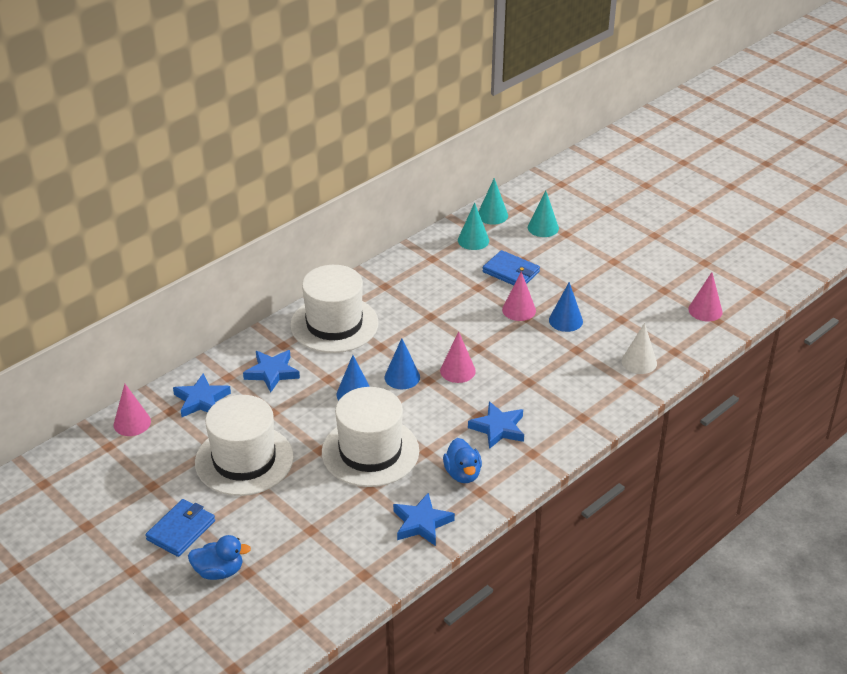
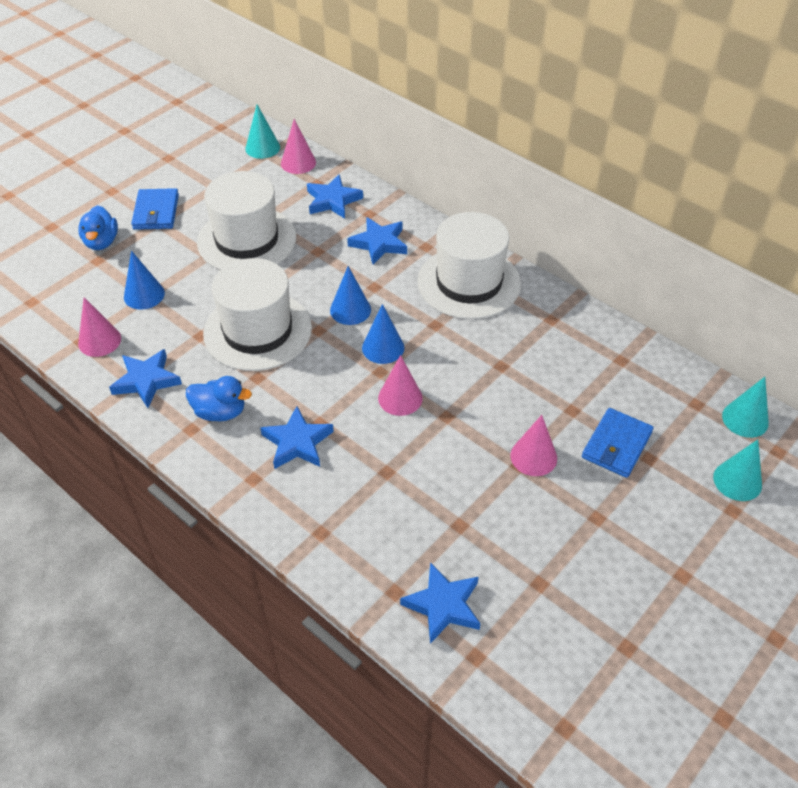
camera: 85 degrees right, 10 degrees up
blue wallet [145,499,215,557] -> blue wallet turned 60 degrees clockwise [131,188,179,230]
blue duck [443,438,482,483] -> blue duck turned 150 degrees counterclockwise [186,376,252,421]
turquoise cone [458,203,489,250] -> turquoise cone moved to [245,104,280,159]
blue cone [549,282,583,332] -> blue cone moved to [124,251,165,310]
white cone [622,323,657,374] -> blue star [400,562,480,644]
pink cone [688,272,723,321] -> pink cone moved to [78,297,121,357]

